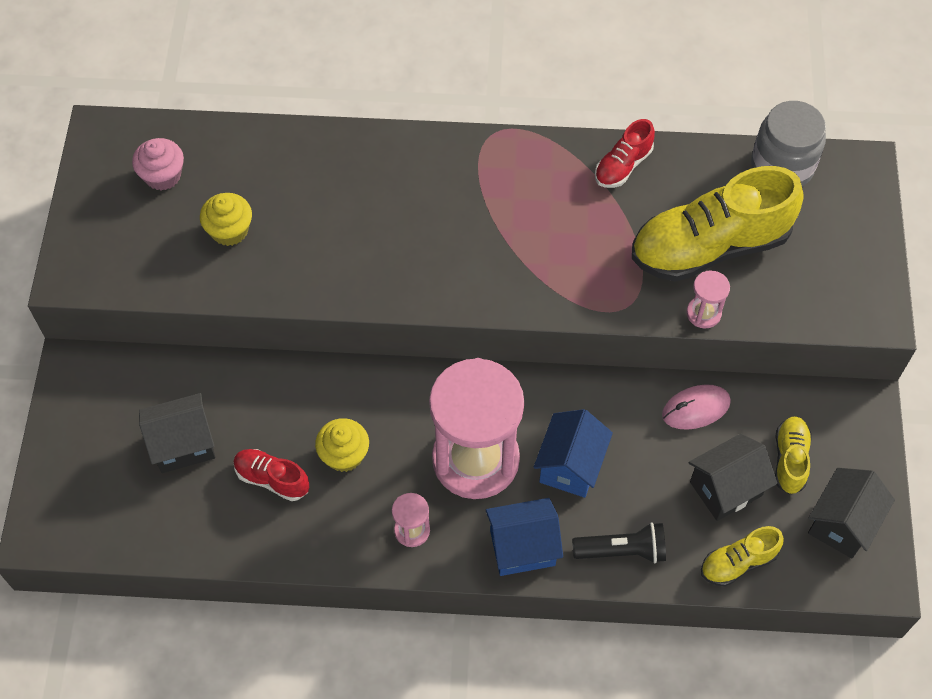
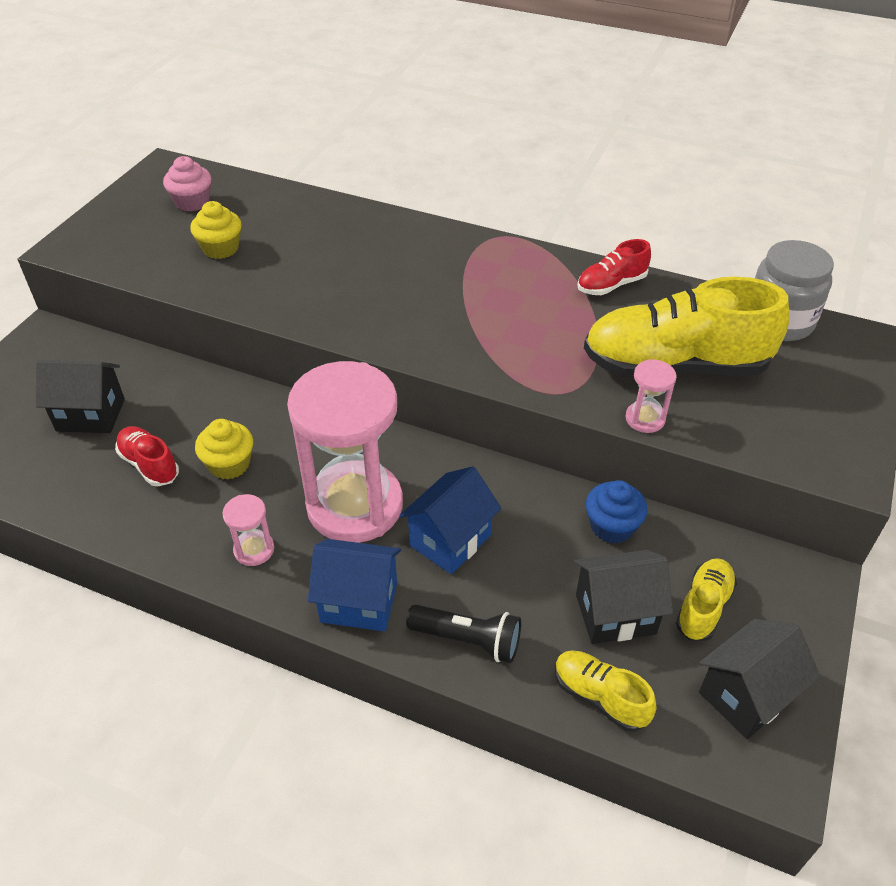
camera: 20 degrees right, 15 degrees down
pink mouse [662,384,731,430] -> blue cupcake [586,480,647,544]
yellow shoe [701,526,784,587] -> yellow shoe turned 45 degrees clockwise [555,650,657,732]

